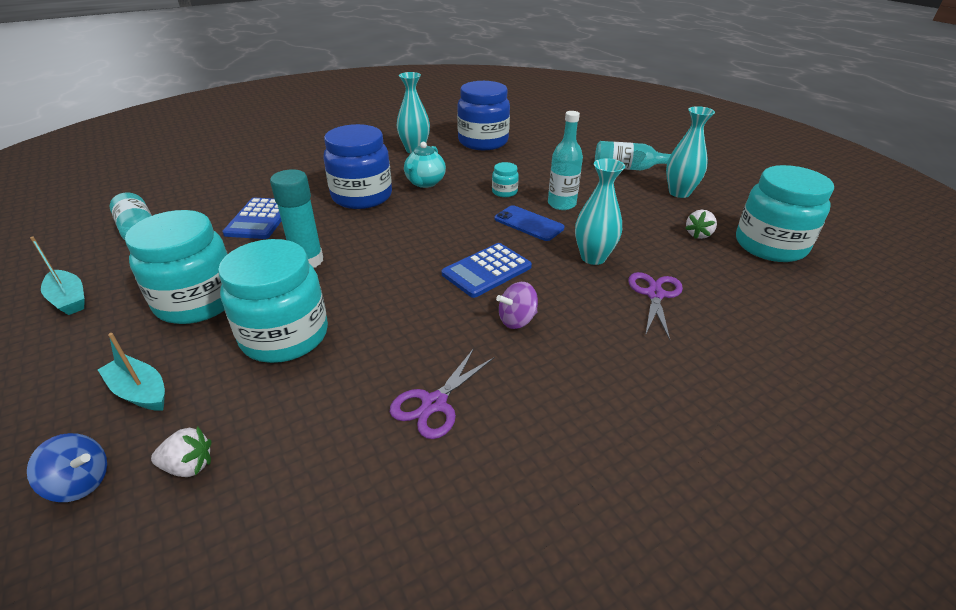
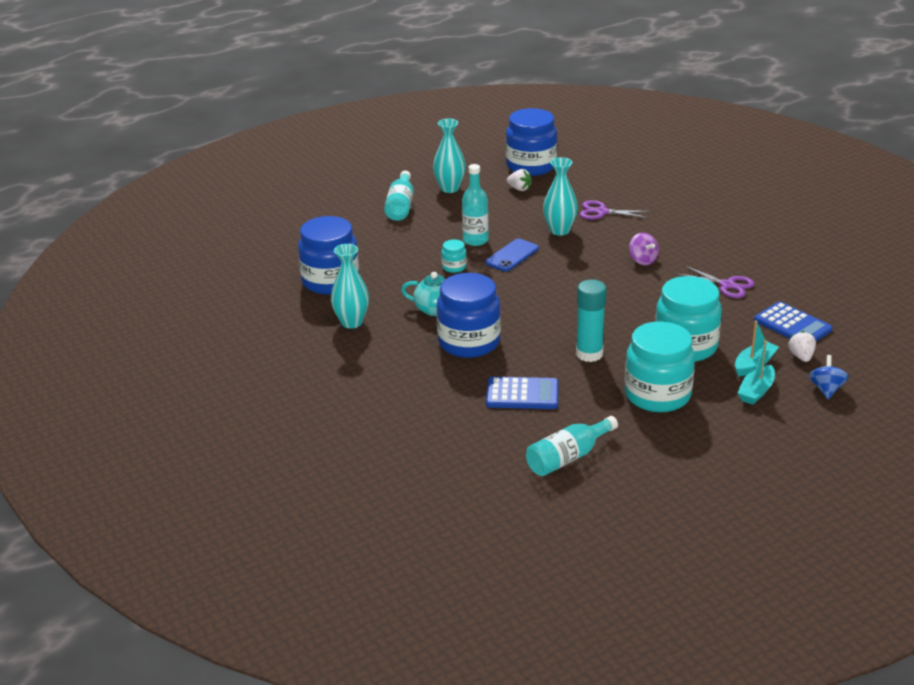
camera: 90 degrees left, 5 degrees down
turquoise boat [30,237,84,315] -> turquoise boat moved to [735,321,779,376]
blue calculator [442,243,532,298] -> blue calculator moved to [754,302,832,341]
turquoise jar [736,165,834,262] -> blue jar [506,108,557,176]

